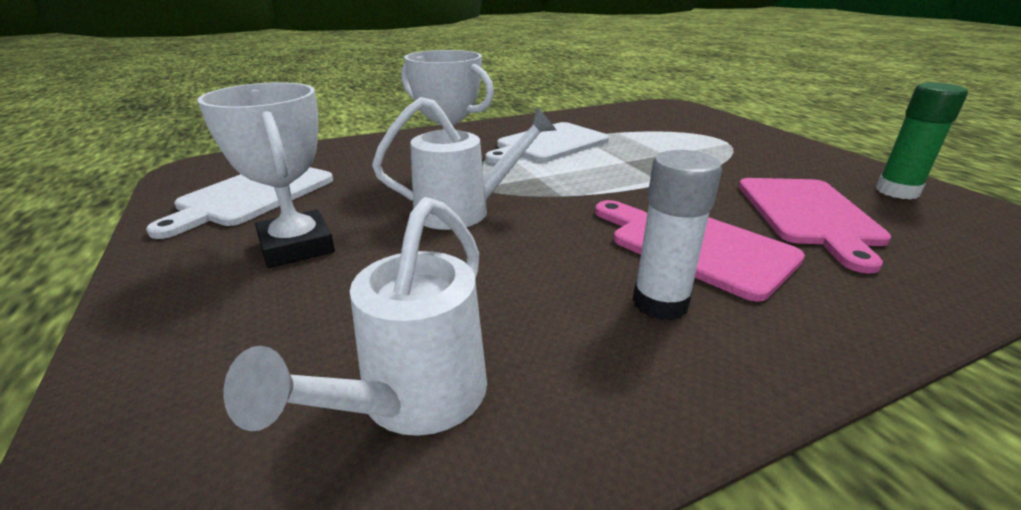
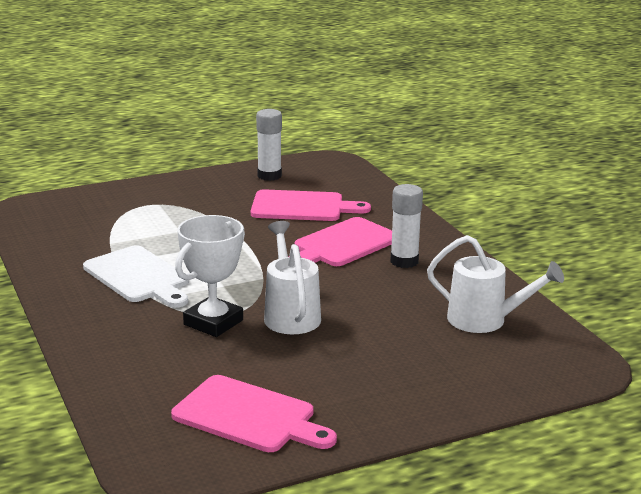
camera: 90 degrees left, 5 degrees down
white cutting board [146,167,333,239] -> pink cutting board [171,375,337,452]
white trophy [197,82,335,268] -> none
green glue stick [876,82,968,199] -> white glue stick [256,109,282,181]

